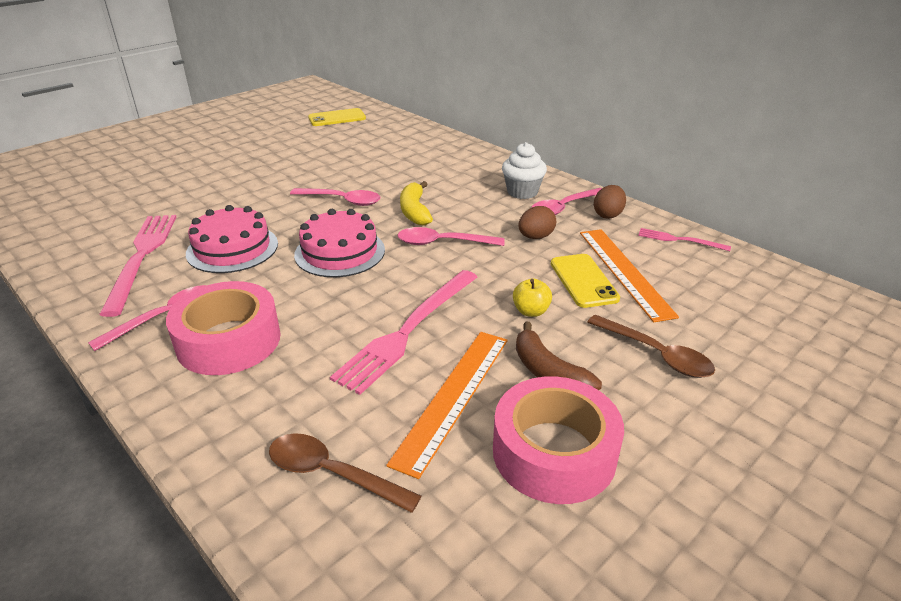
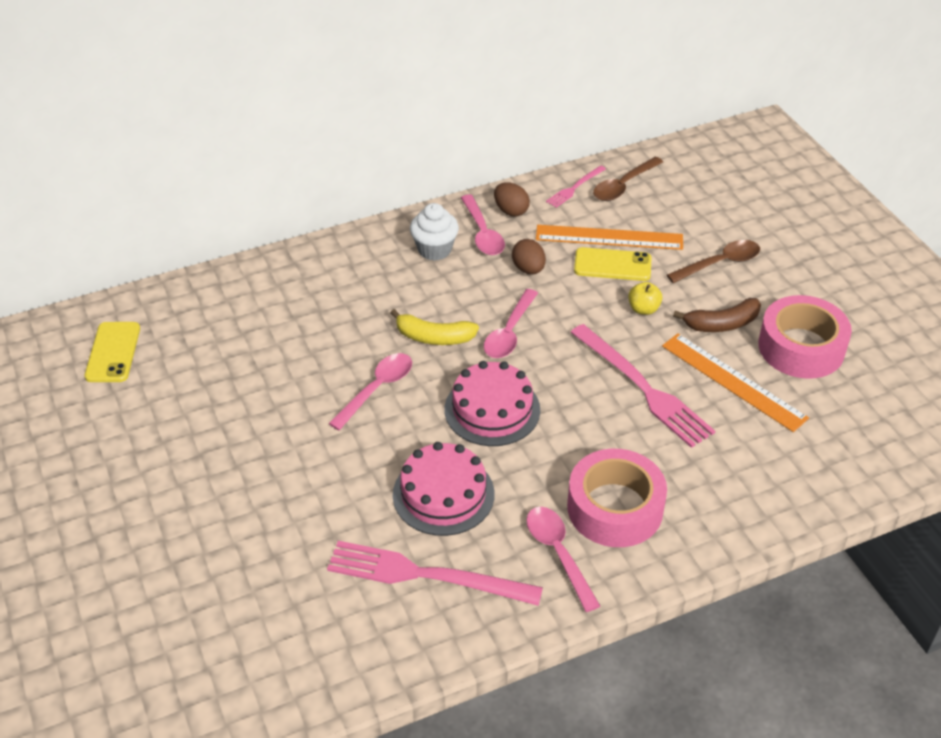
camera: 70 degrees left, 10 degrees up
brown spoon [269,433,422,513] -> brown spoon moved to [593,157,663,201]

